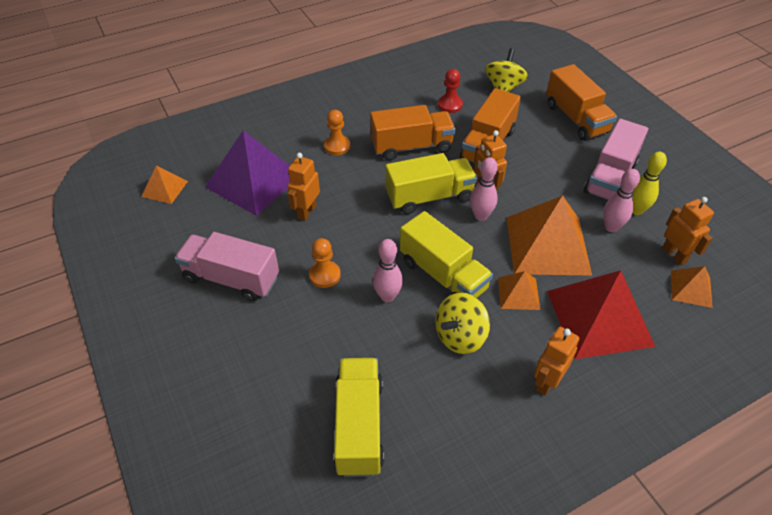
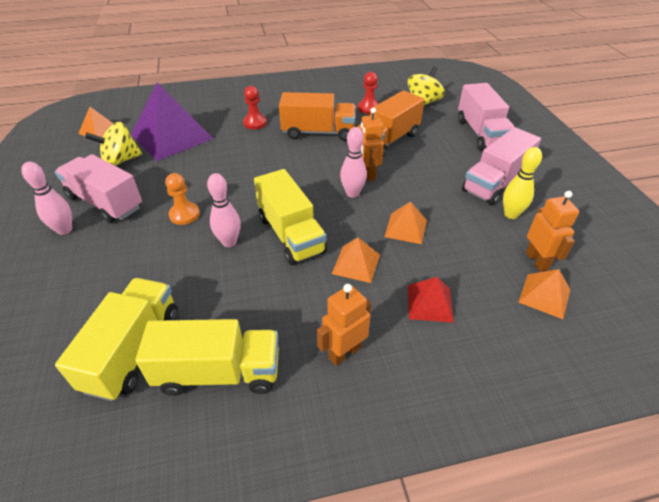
camera: 15 degrees right, 5 degrees down
orange robot [287,153,320,221] -> none
orange pawn [324,110,350,155] -> red pawn [243,86,267,129]
yellow truck [385,153,477,214] -> yellow truck moved to [135,319,279,396]
yellow spinning top [435,292,490,354] -> yellow spinning top moved to [85,122,142,166]
orange pyramid [507,195,592,276] -> orange pyramid [384,202,427,244], size x0.48
orange truck [546,64,617,141] -> pink truck [458,83,514,151]
red pyramid [547,270,655,359] -> red pyramid [408,277,454,323], size x0.48
pink bowling pin [603,169,640,232] -> pink bowling pin moved to [21,162,72,235]

